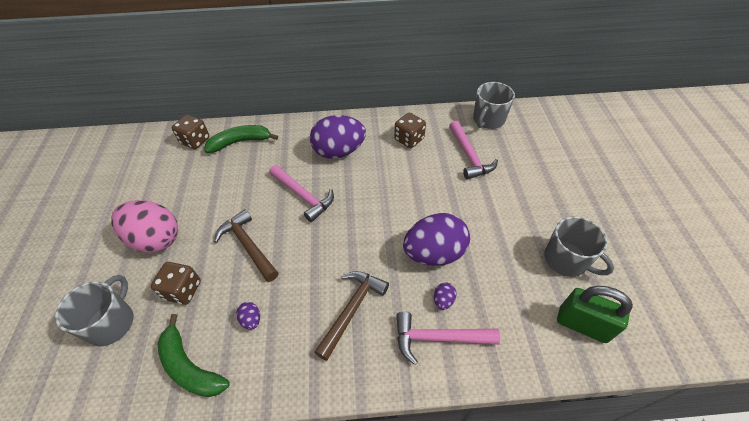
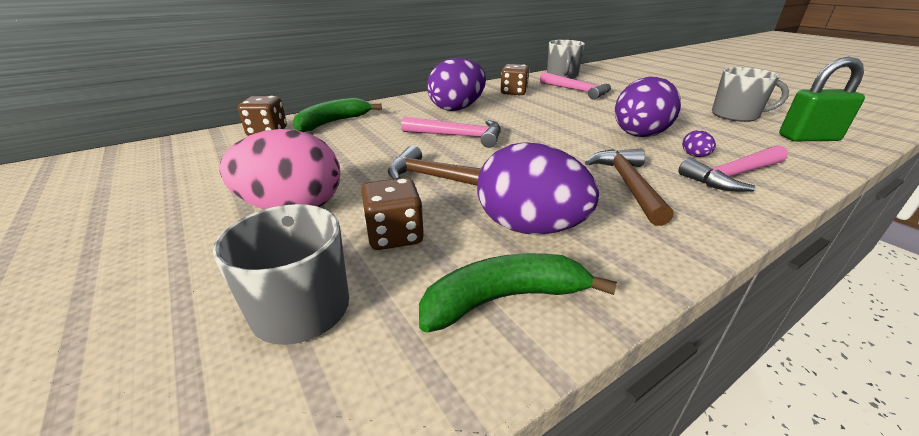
camera: 30 degrees left, 20 degrees down
green banana [157,314,230,397] -> green banana turned 150 degrees clockwise [419,253,617,333]
purple egg [236,302,260,330] -> purple egg [477,142,599,235], size x2.48

